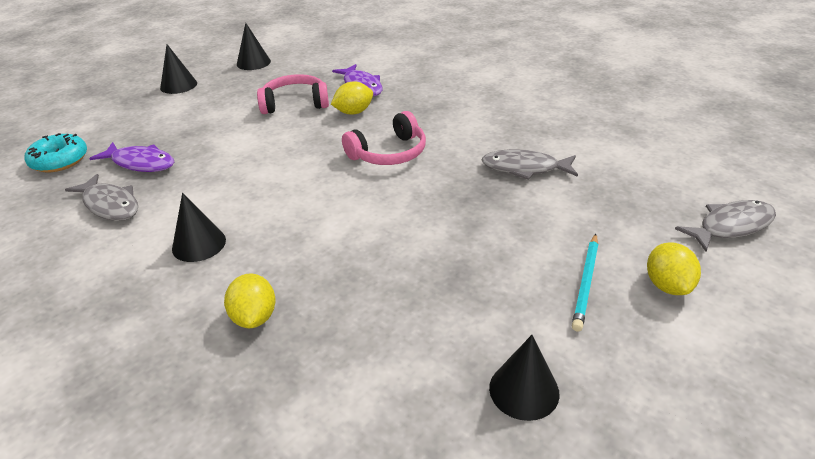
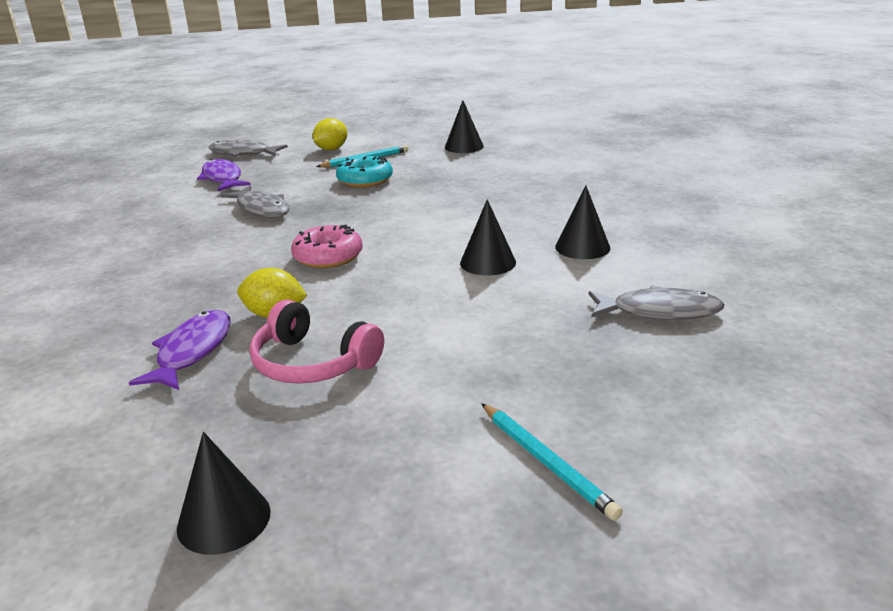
camera: 140 degrees left, 10 degrees down
turquoise donut [25,133,87,172] -> turquoise donut moved to [336,156,393,187]
grey fish [65,174,138,221] -> grey fish turned 105 degrees clockwise [588,285,724,320]
purple fish [89,142,174,172] -> purple fish moved to [197,159,251,191]
black cone [160,44,197,94] -> black cone moved to [460,199,516,275]
yellow lemon [224,273,276,328] -> none
pink headphones [342,111,426,165] -> pink donut [291,225,363,268]
none -> turquoise pencil [482,403,623,521]

